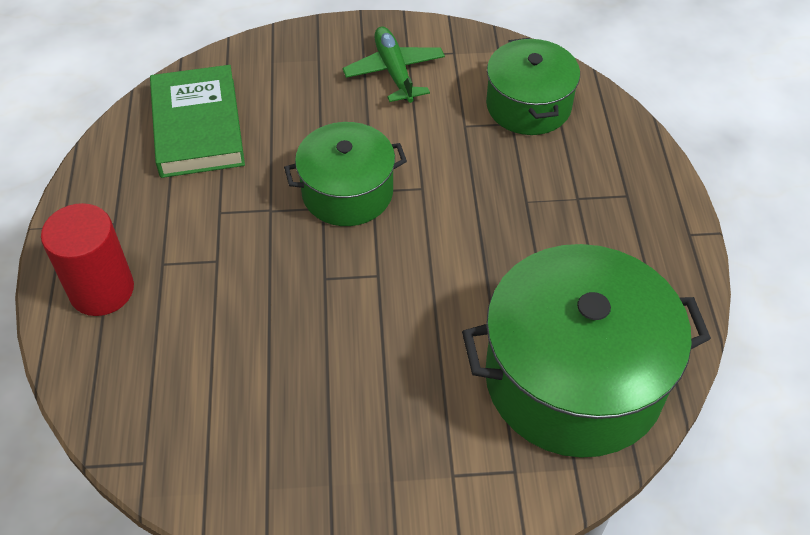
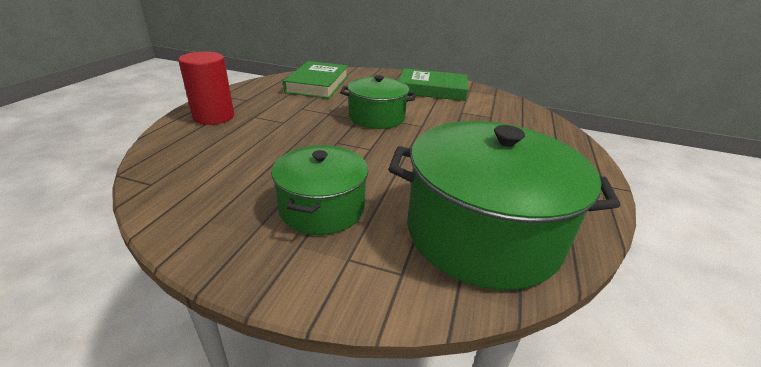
camera: 20 degrees right, 20 degrees down
green plane [343,26,445,103] -> green book [399,68,468,101]
green pot [486,38,580,135] -> green pot moved to [271,145,368,235]

